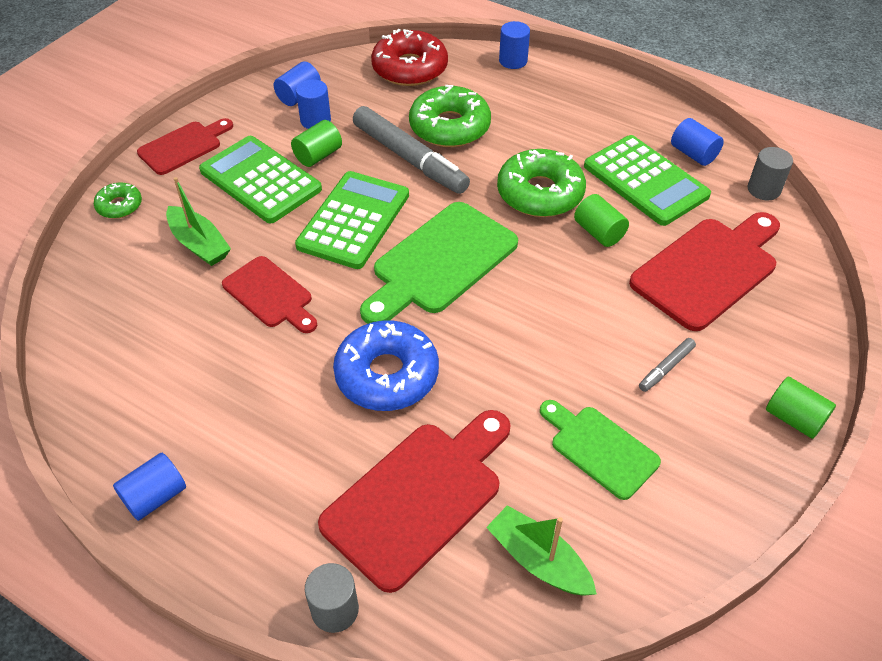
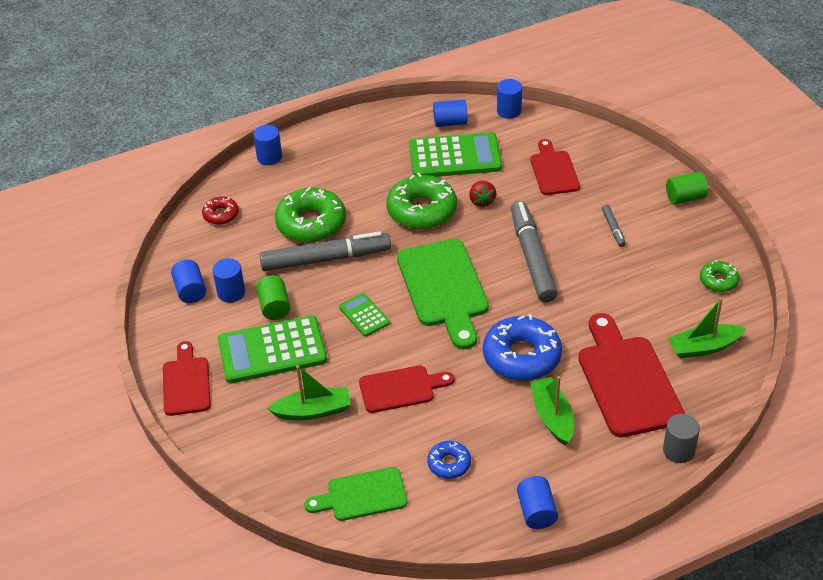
camera: 55 degrees left, 5 degrees down
green donut [94,182,142,219] -> green donut moved to [700,260,740,292]
green calculator [295,171,409,269] -> green calculator [339,293,390,337], size x0.51
red donut [371,29,448,86] -> red donut [202,197,239,225], size x0.52
green cutting board [540,400,661,500] -> green cutting board moved to [304,467,408,521]
green cylinder [574,194,629,247] -> red strawberry [469,181,496,208]
red cutting board [629,212,780,331] -> red cutting board [530,139,580,195], size x0.61
grey cylinder [748,147,793,201] -> blue cylinder [497,79,522,119]
none -> blue donut [427,441,471,479]
none -> grey marker [511,201,558,302]
none -> green boat [530,376,574,445]

